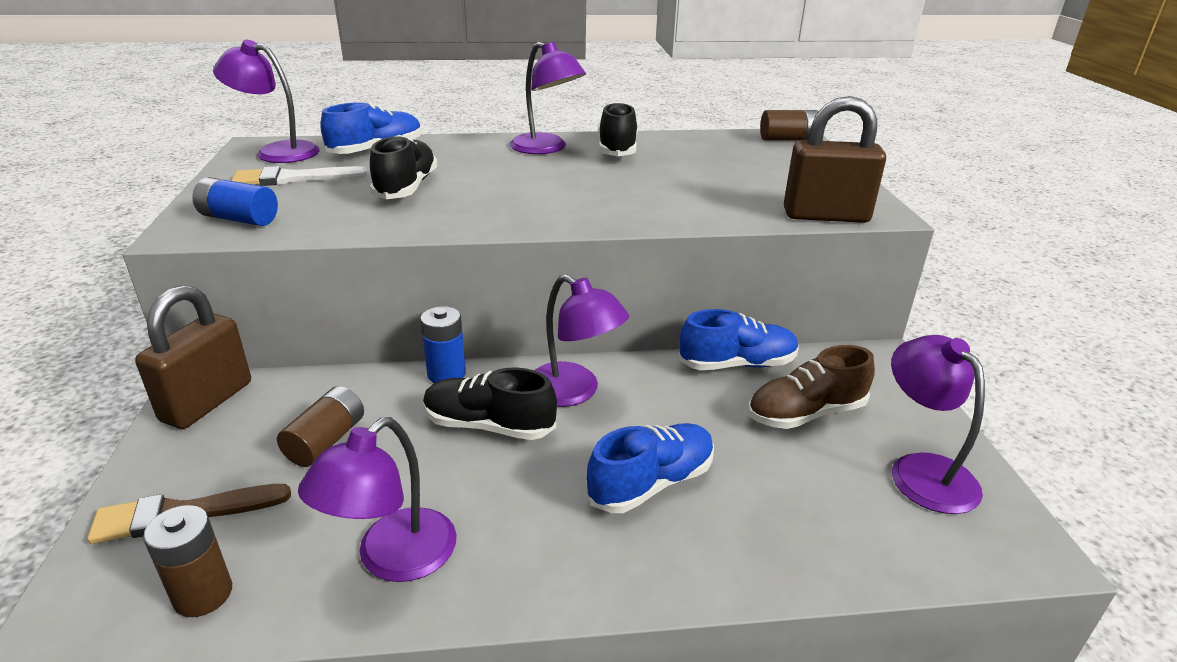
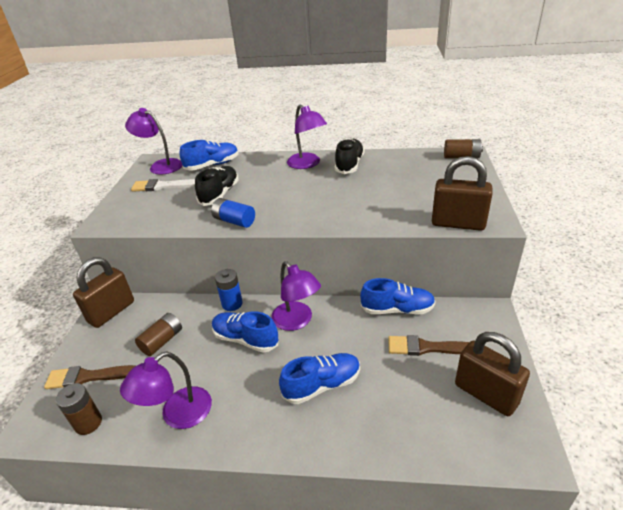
camera: 15 degrees right, 5 degrees up
blue battery [192,177,278,226] -> blue battery moved to [211,198,255,228]
black shoe [423,368,557,440] -> blue shoe [212,311,279,353]
brown shoe [748,345,875,429] -> brown brush [388,335,469,356]
purple lamp [891,335,985,514] -> brown padlock [455,332,530,416]

